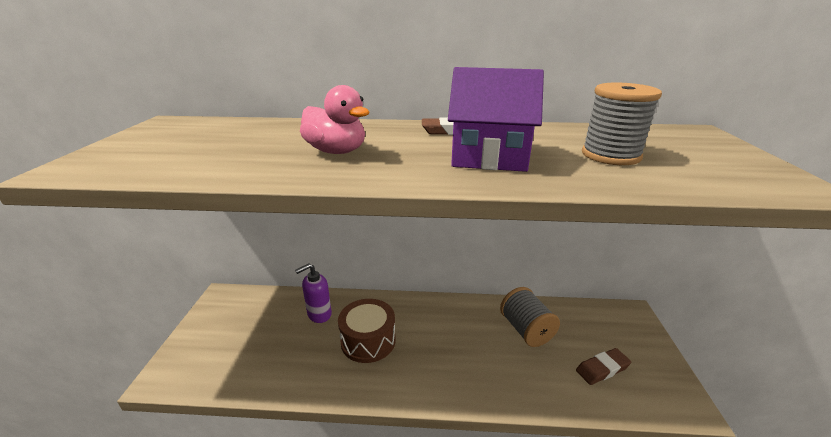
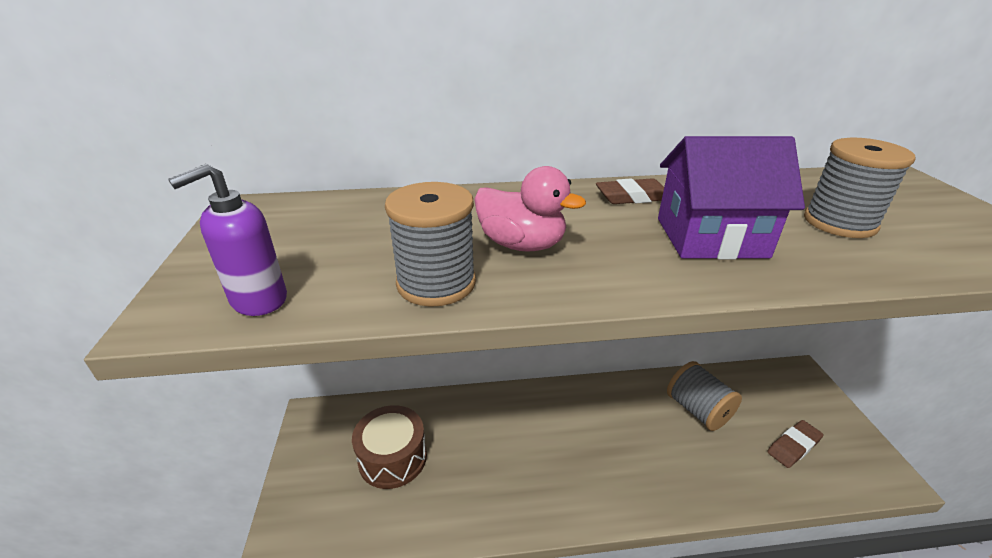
camera: 10 degrees left, 5 degrees up
purple soap dispenser [295,264,332,323] -> purple soap dispenser moved to [168,164,287,316]
brown drum [338,299,396,363] -> brown drum moved to [352,405,427,489]
none -> grey spool [385,182,476,307]

